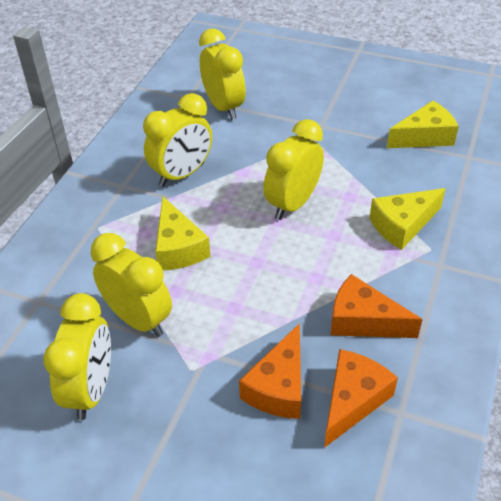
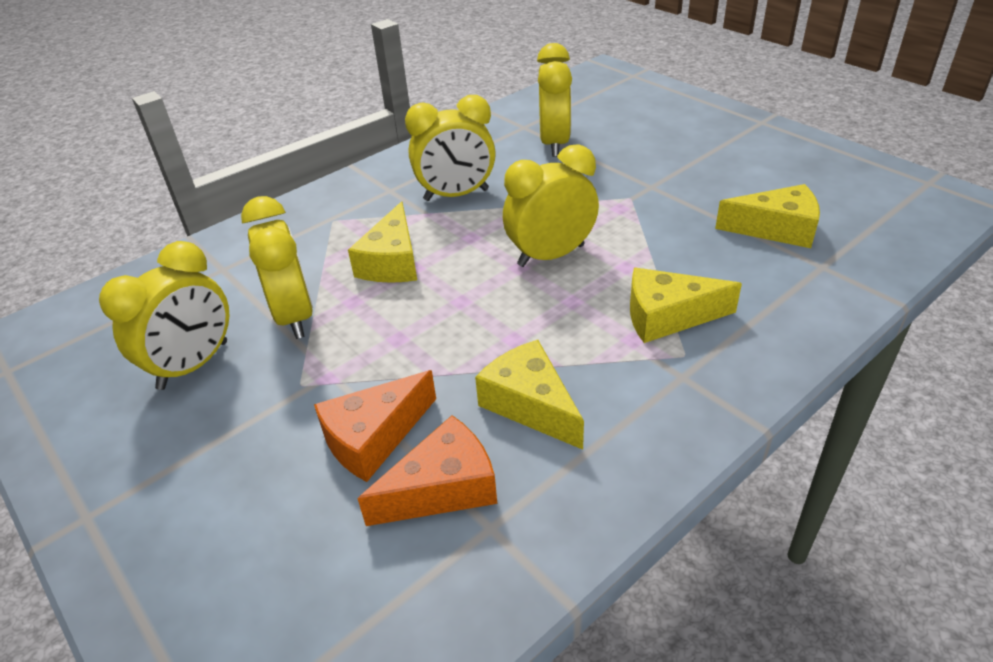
camera: 30 degrees right, 5 degrees down
orange cheese [331,274,423,338] -> yellow cheese [475,340,584,450]

